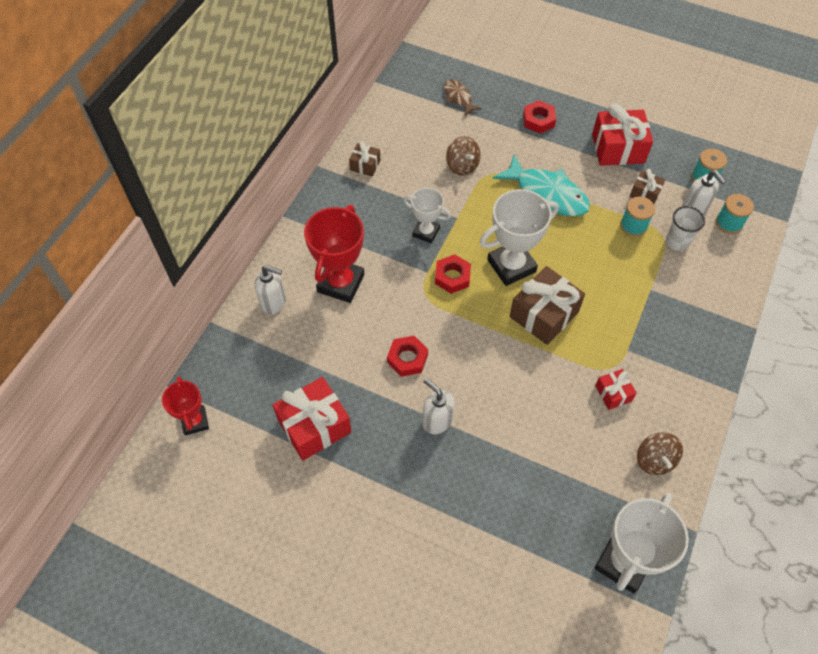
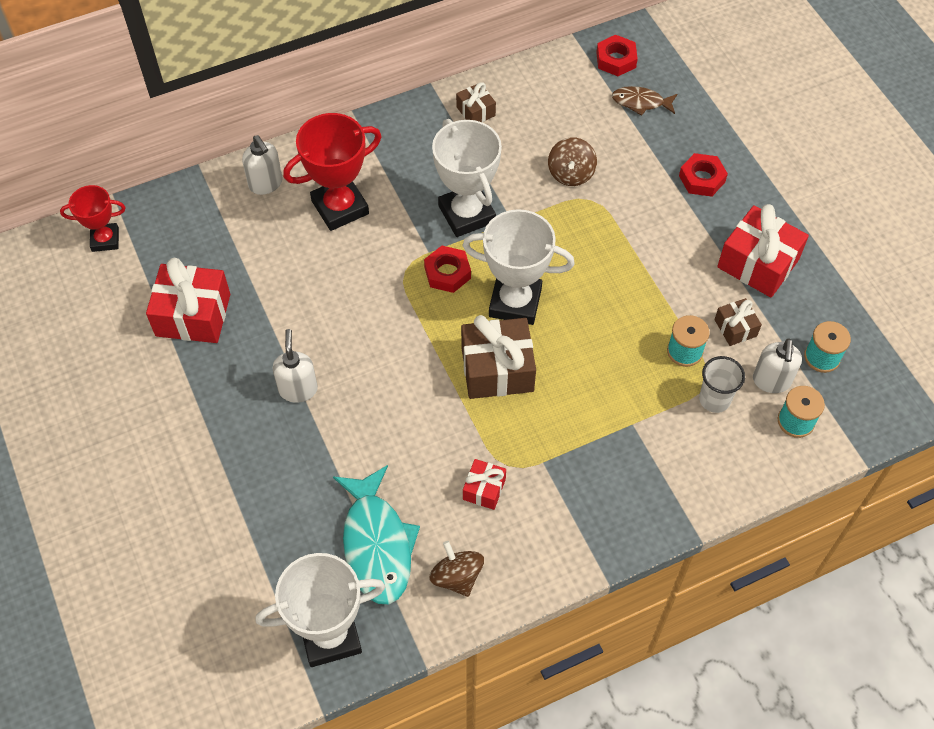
camera: 40 degrees right, 0 degrees up
red trophy [162,376,209,436] -> red trophy turned 60 degrees clockwise [60,185,126,252]
red nut [387,336,428,377] -> red nut moved to [596,35,638,76]
white trophy [404,188,451,243] -> white trophy [432,119,502,237], size x1.68
brown fish [444,80,482,116] -> brown fish turned 90 degrees counterclockwise [612,86,677,116]
turquoise fish [493,154,590,217] -> turquoise fish moved to [333,465,420,604]
brown spinning top [637,432,683,475] -> brown spinning top turned 120 degrees clockwise [429,541,484,597]

